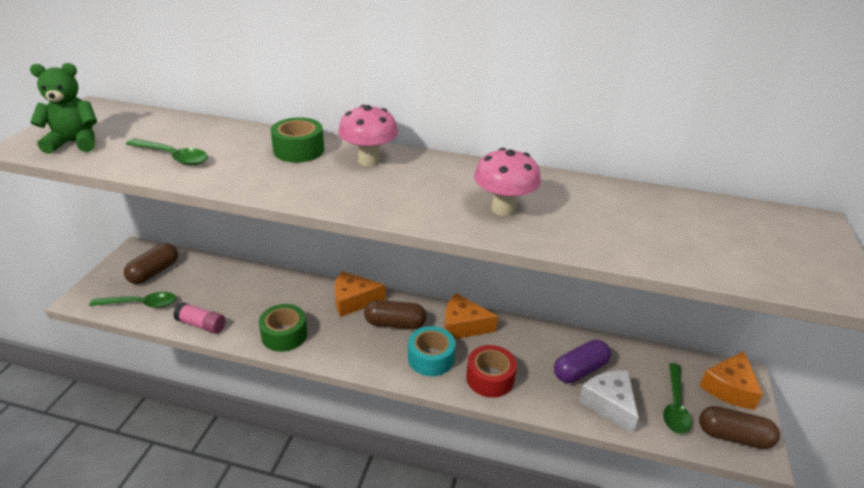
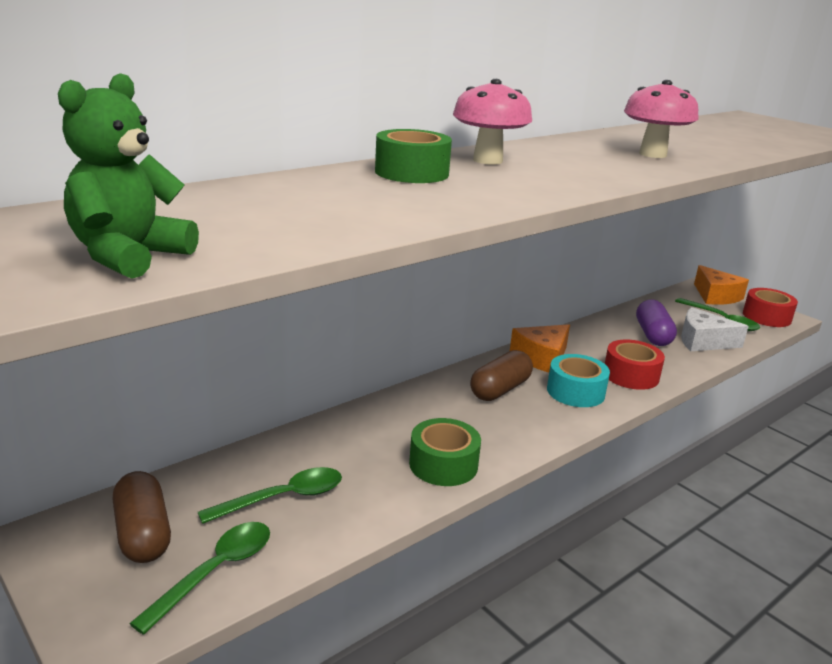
camera: 55 degrees left, 10 degrees down
green spoon [126,139,208,165] -> green spoon moved to [198,467,342,524]
pink glue stick [173,302,226,334] -> none
orange cheese [335,271,386,317] -> none
brown capsule [699,406,780,449] -> red tape [743,288,798,327]

